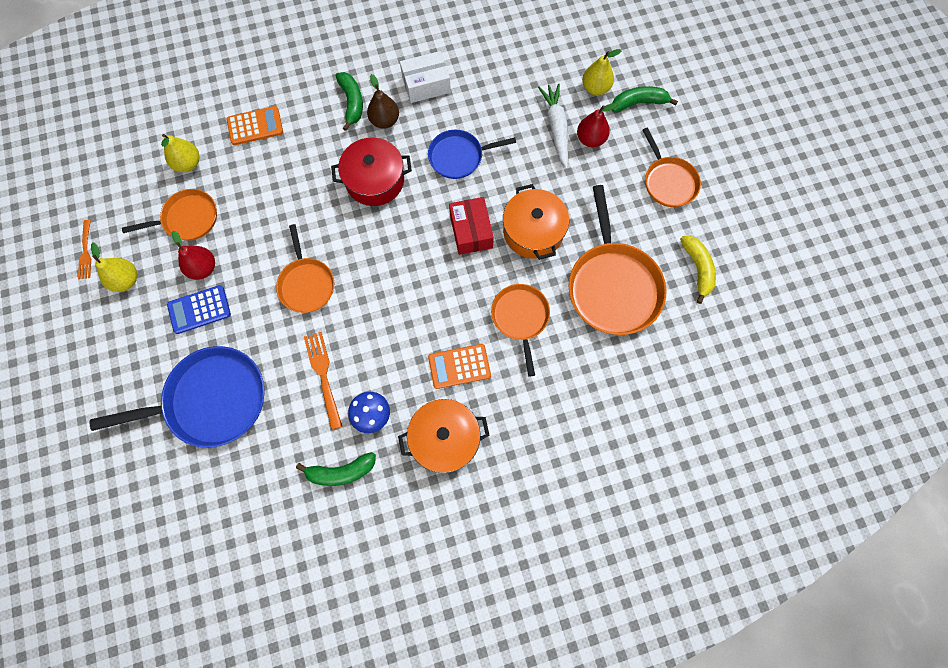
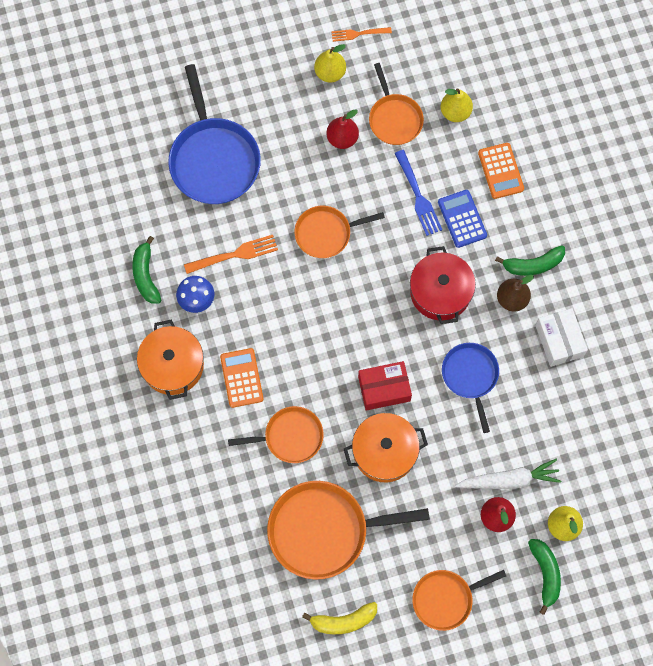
camera: 90 degrees right, 0 degrees up
blue calculator [167,285,231,334] -> blue calculator moved to [438,190,487,248]
none -> blue fork [394,150,442,236]

